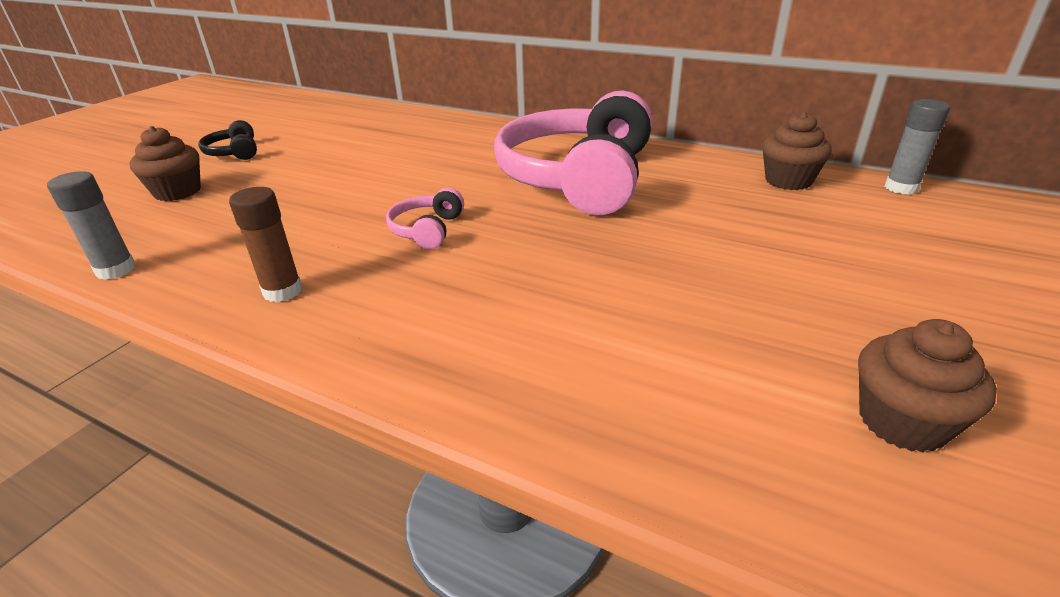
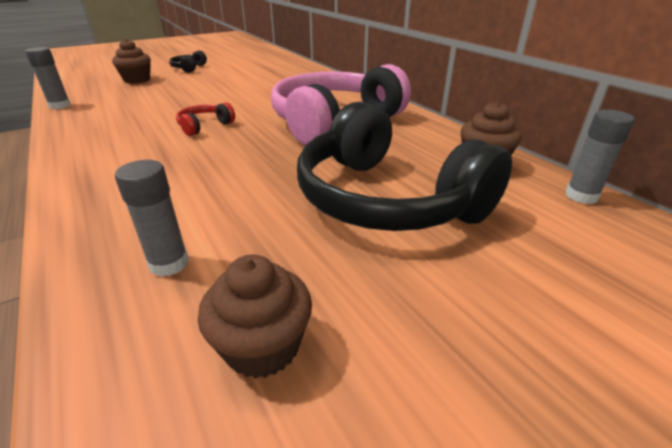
camera: 30 degrees right, 0 degrees up
brown glue stick [229,187,302,302] -> none
pink headphones [386,188,464,249] -> red headphones [176,102,235,136]
none -> grey glue stick [115,160,189,277]
none -> black headphones [297,101,512,231]

